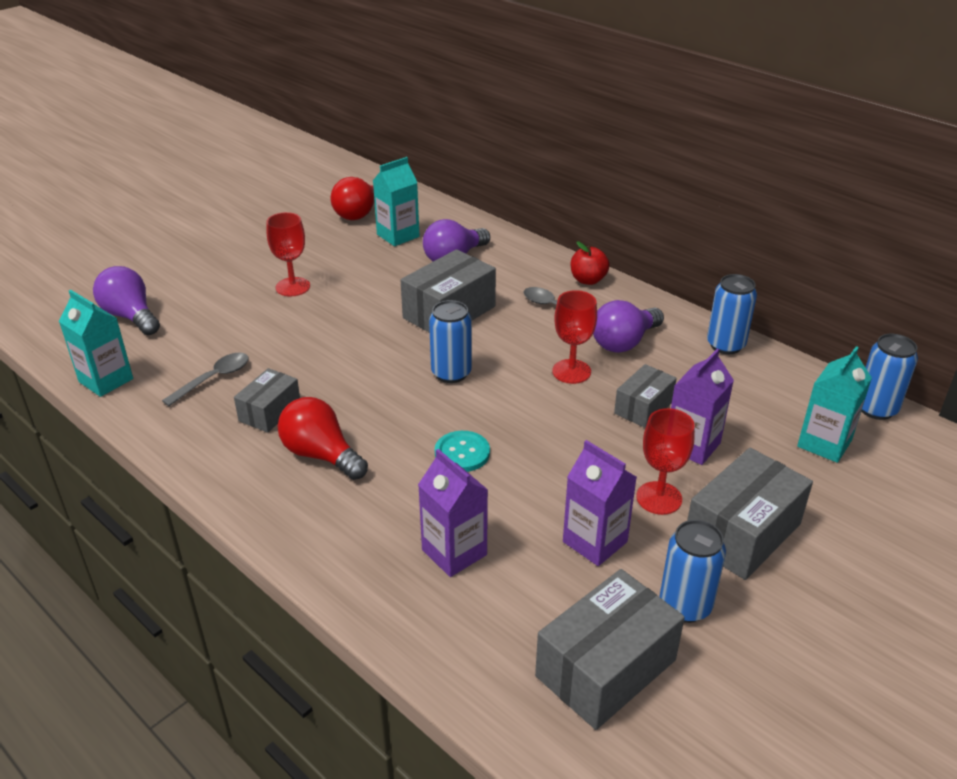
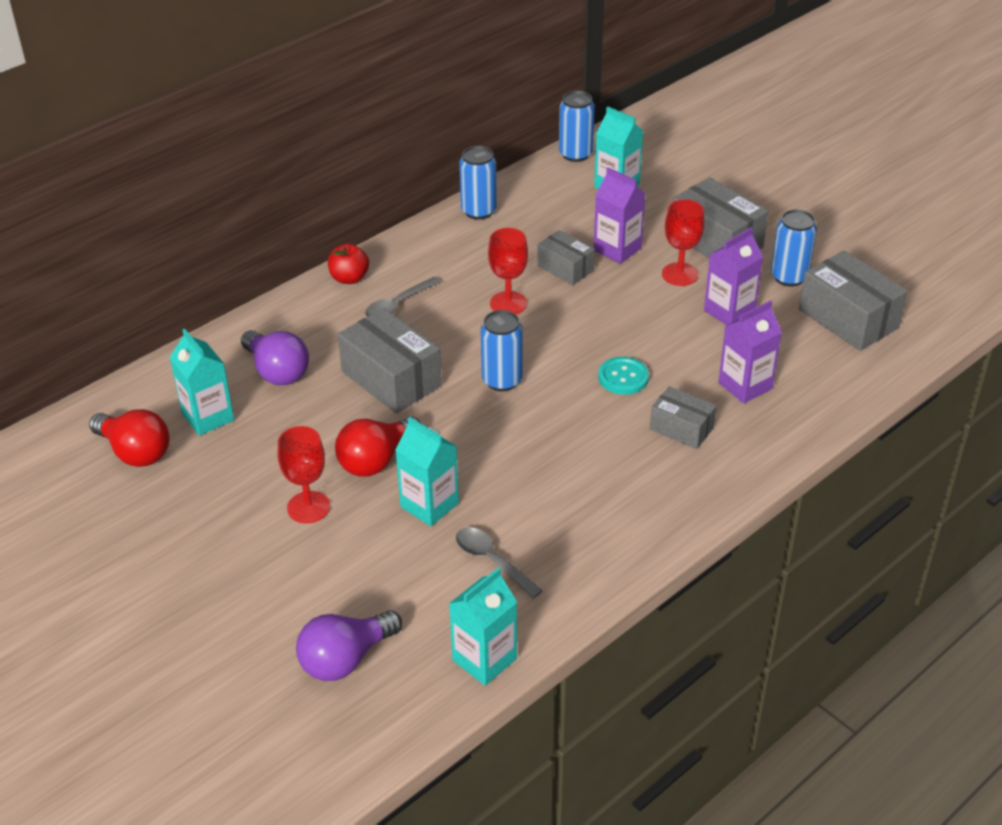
camera: 85 degrees left, 5 degrees up
grey box [234,368,300,433] -> grey box moved to [650,386,717,449]
red light bulb [278,397,368,480] -> red light bulb moved to [335,416,420,477]
purple light bulb [593,300,664,353] -> none
none -> turquoise carton [395,417,459,526]

